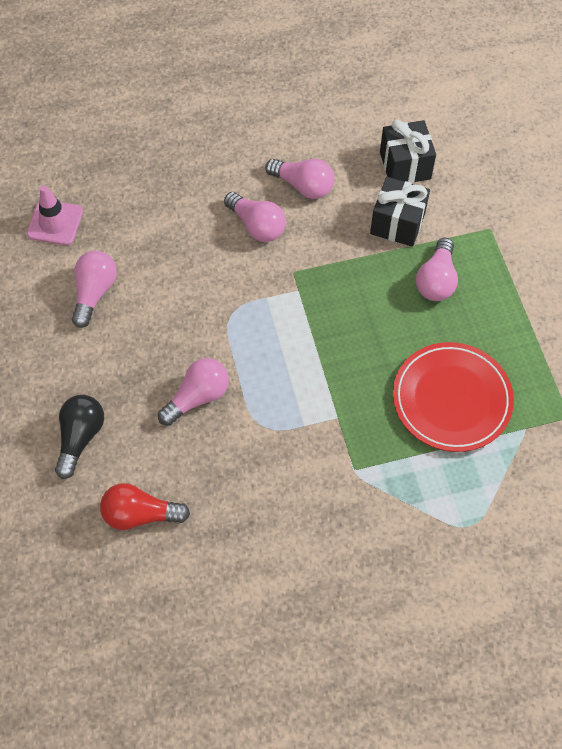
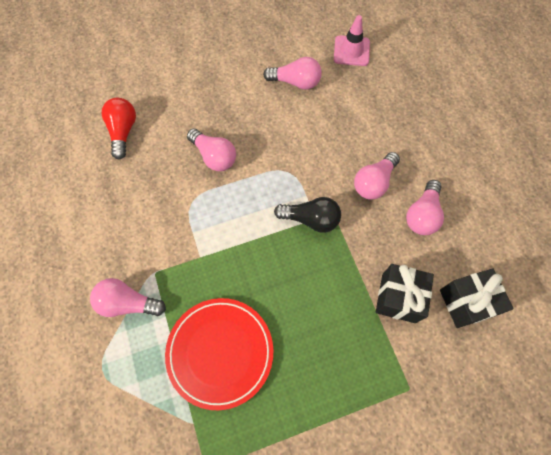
camera: 85 degrees right, 5 degrees up
black light bulb [55,395,104,479] -> black light bulb moved to [274,197,341,233]
pink light bulb [416,238,458,301] -> pink light bulb moved to [90,278,166,317]

